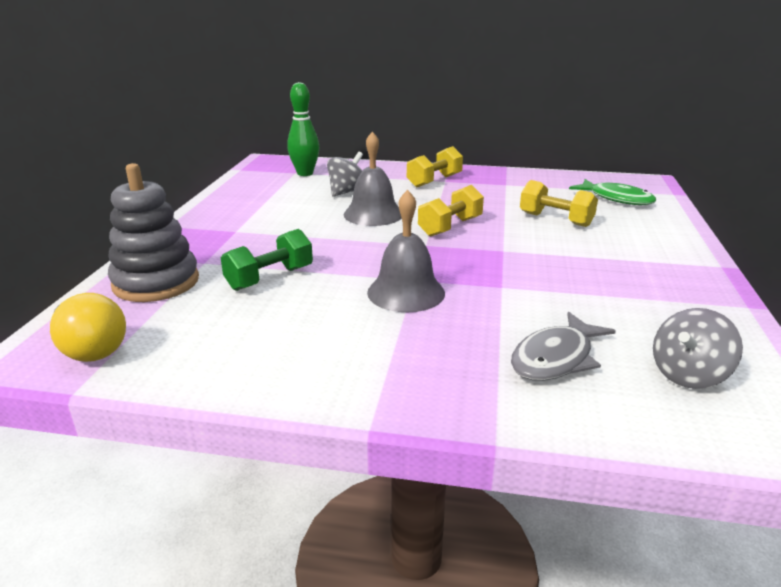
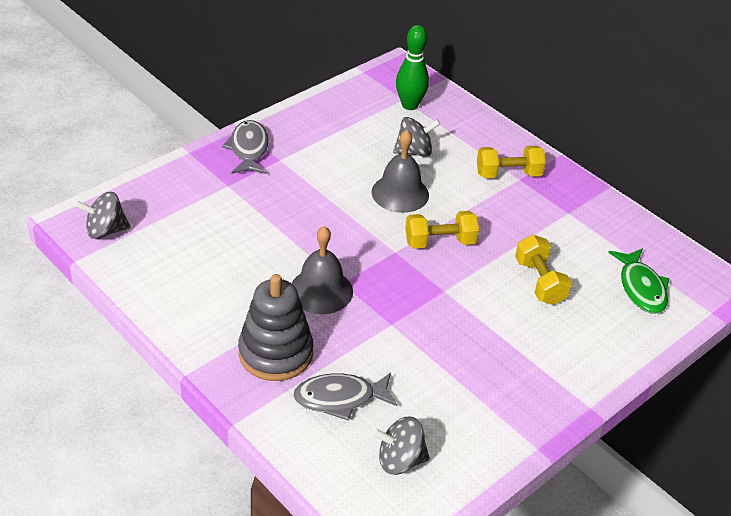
camera: 35 degrees right, 15 degrees up
yellow light bulb [50,293,126,362] -> grey spinning top [75,192,130,239]
grey stacking toy [108,163,199,302] -> grey stacking toy moved to [238,274,313,381]
green dumbbell [221,229,313,291] -> none
none -> grey fish [222,120,269,174]

